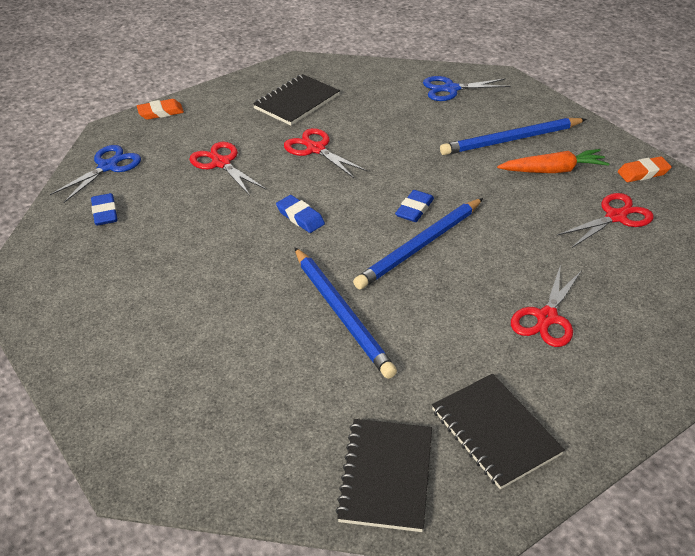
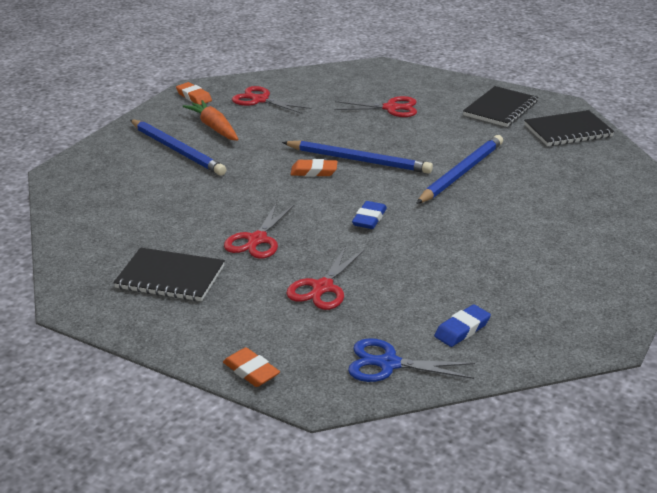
camera: 115 degrees left, 10 degrees down
blue eraser [395,190,434,222] -> orange eraser [291,159,338,177]
blue scissors [423,76,511,101] -> none

